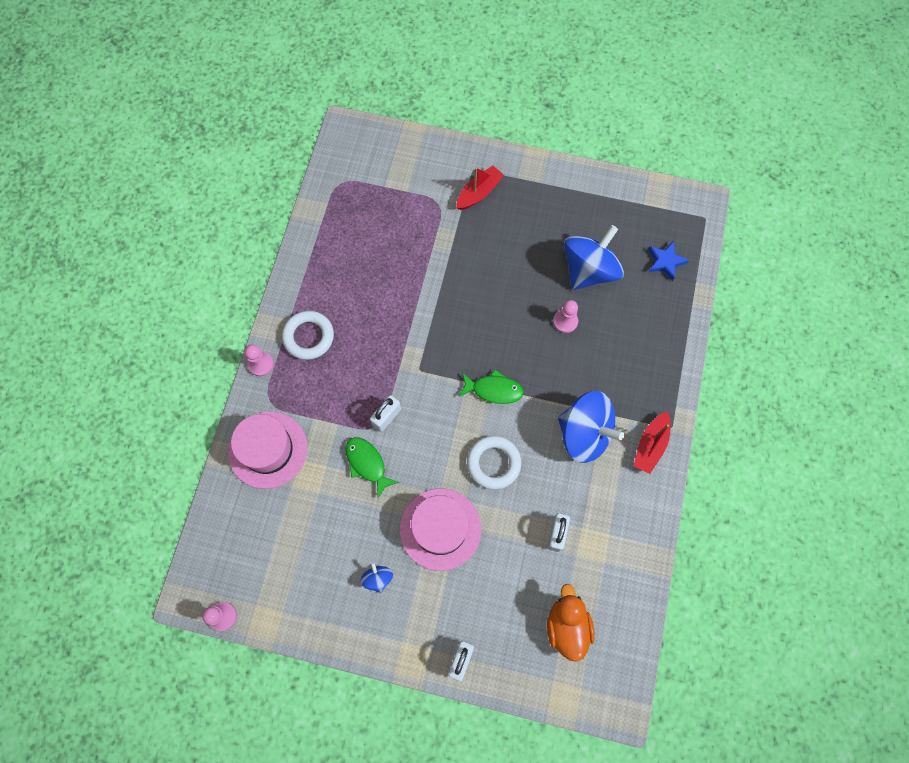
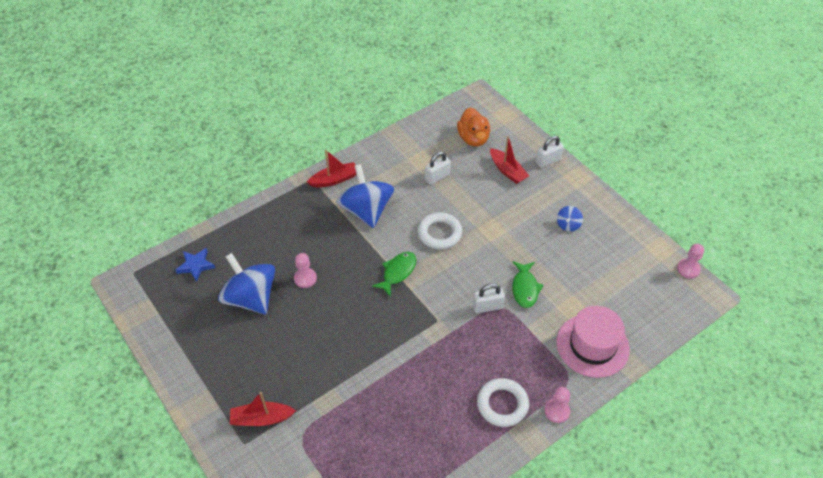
camera: 140 degrees left, 20 degrees down
pink hat [400,488,481,571] -> none
green fish [458,370,524,404] -> green fish turned 75 degrees clockwise [372,252,416,297]
orange duck [547,584,595,662] -> orange duck turned 45 degrees counterclockwise [457,107,490,147]
blue spinning top [564,225,624,290] -> blue spinning top turned 60 degrees clockwise [218,253,275,315]
none -> red boat [490,136,529,184]

